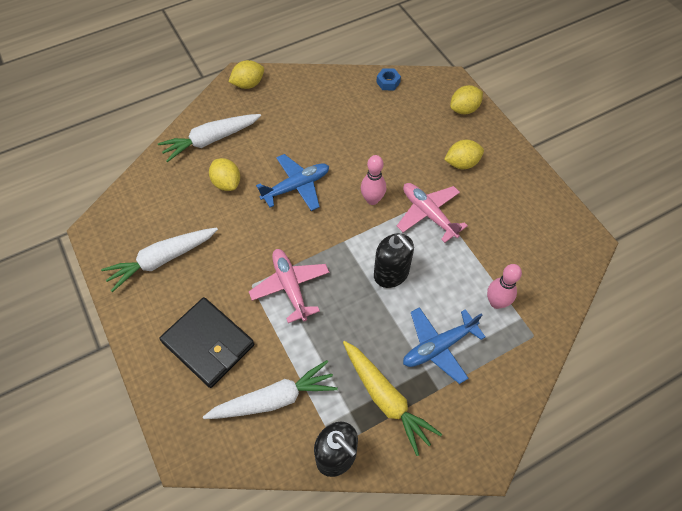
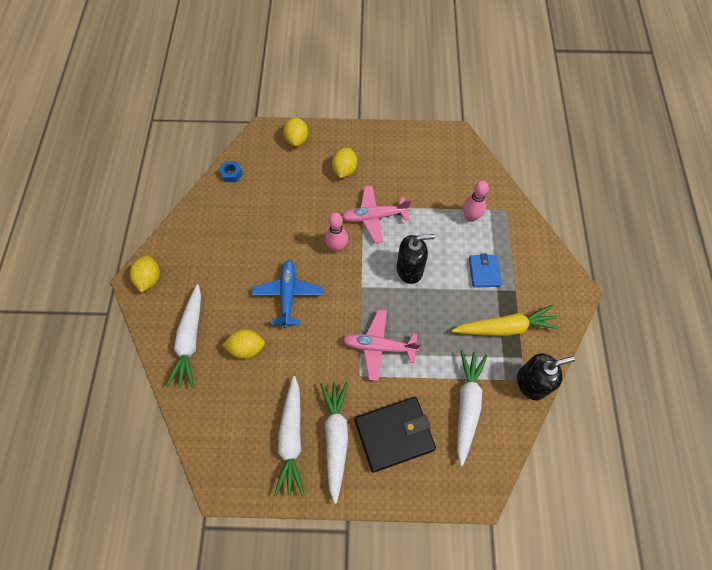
camera: 60 degrees left, 5 degrees up
blue plane [403,307,485,384] -> blue wallet [469,253,502,288]
none -> white carrot [320,382,348,504]

